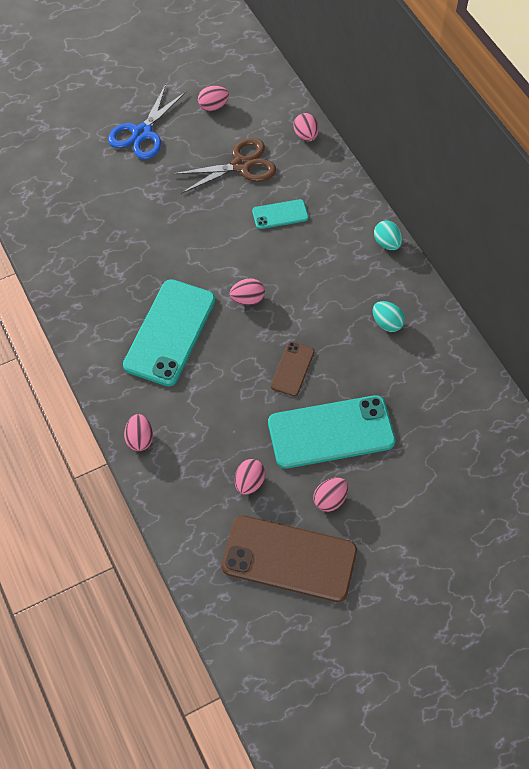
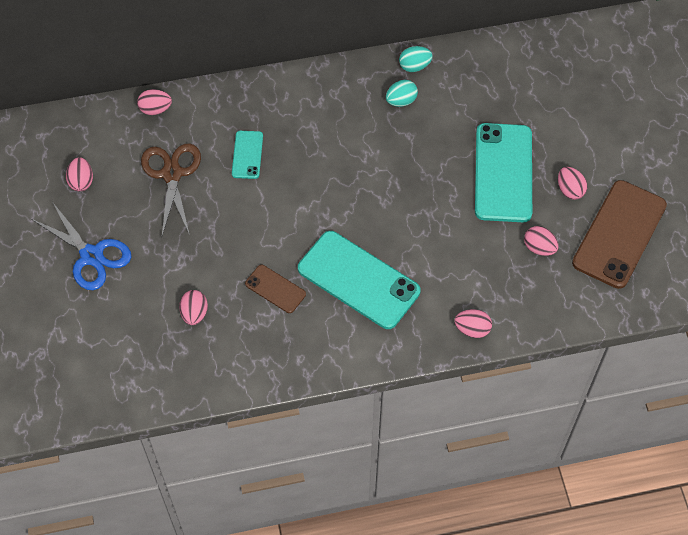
camera: 75 degrees left, 0 degrees up
pink egg [230,278,265,305] -> pink egg moved to [179,290,208,325]
brown phone [271,341,315,396] -> brown phone moved to [245,265,306,313]
turquoise egg [374,220,402,250] -> turquoise egg moved to [399,46,433,72]

